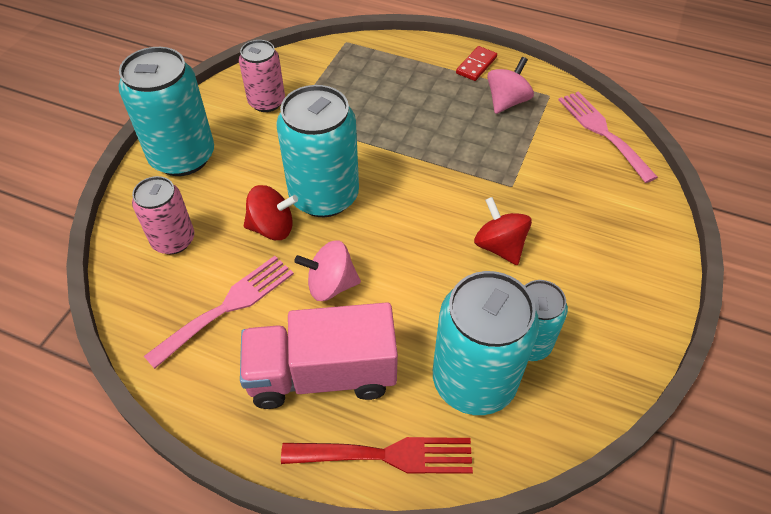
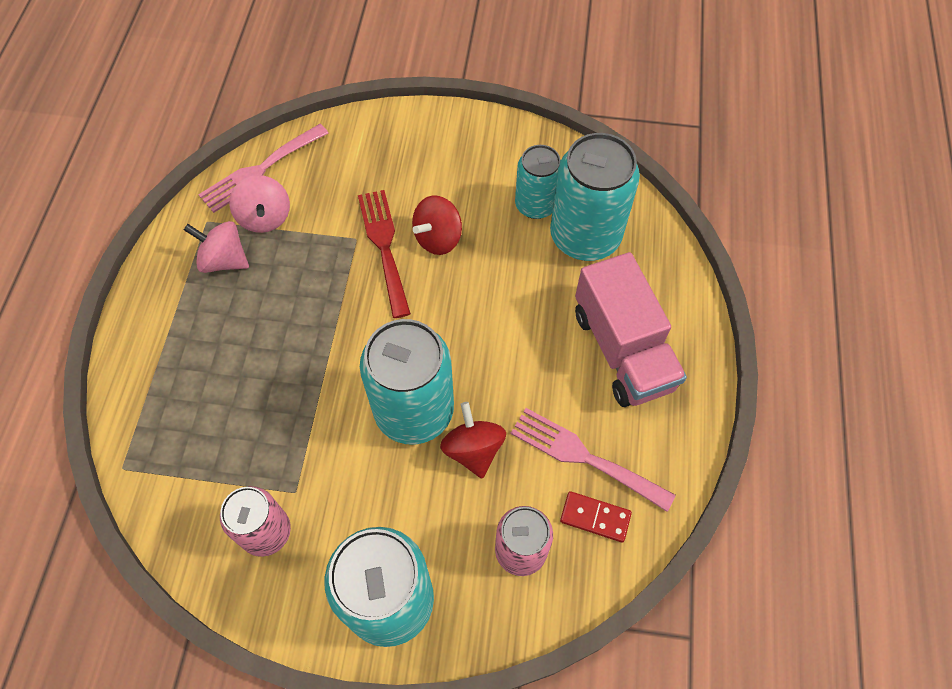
camera: 105 degrees left, 10 degrees up
red fork [281,437,473,474] -> red fork moved to [358,190,411,318]
pink spinning top [294,240,361,301] -> pink spinning top moved to [229,175,290,233]
red domino [456,46,497,81] -> red domino moved to [560,491,632,542]

